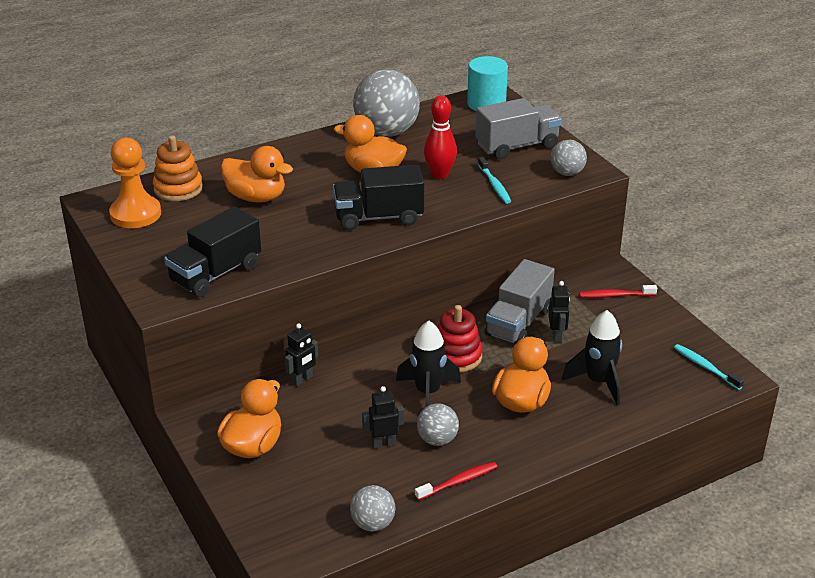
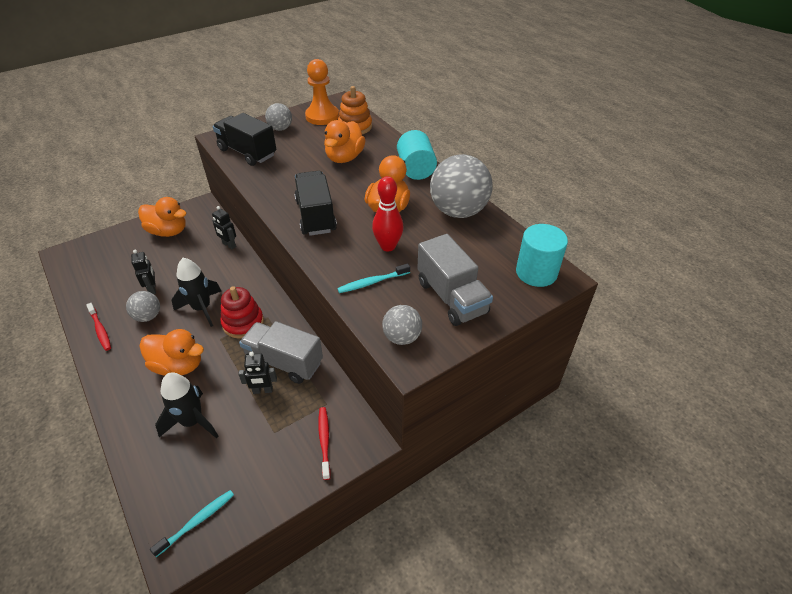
camera: 85 degrees right, 10 degrees up
grey ball [350,485,396,532] -> grey ball moved to [265,103,292,131]
none -> turquoise cylinder [397,130,437,180]

